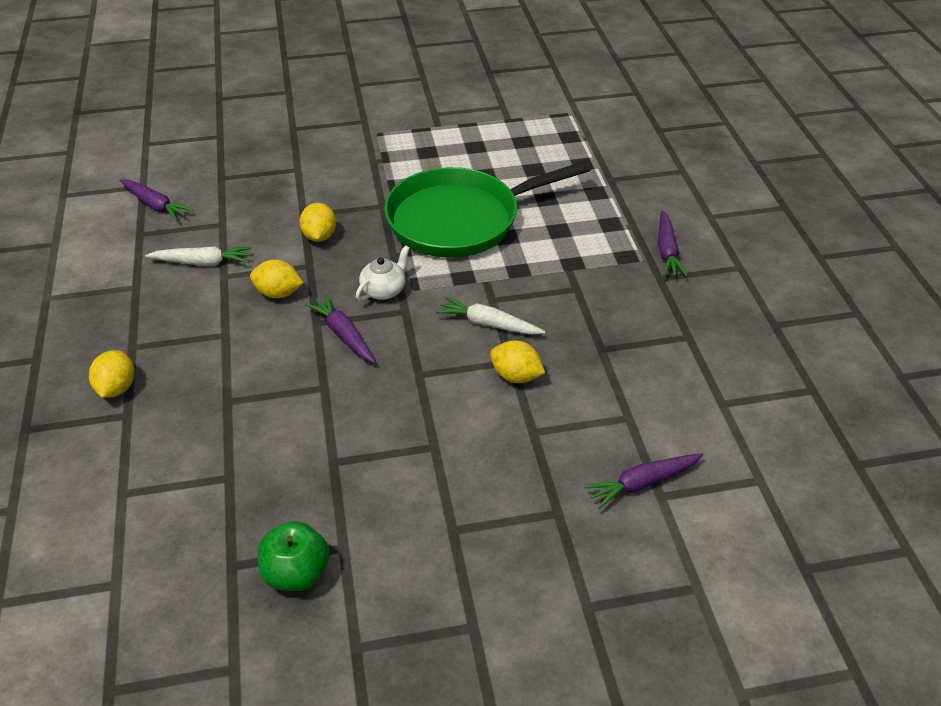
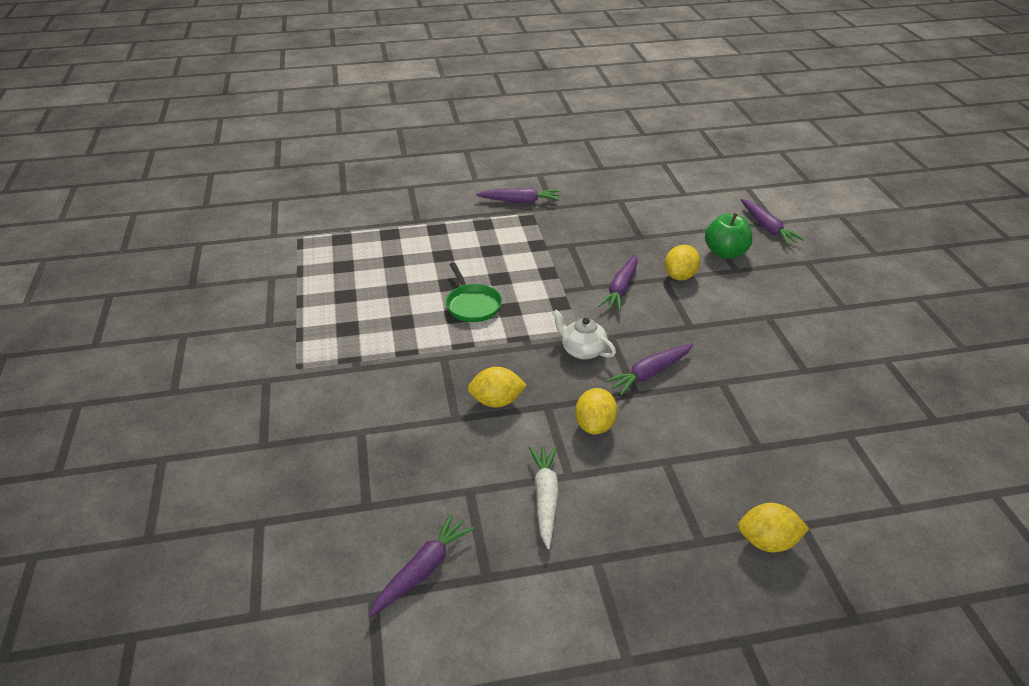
camera: 90 degrees left, 5 degrees down
green apple [258,521,329,591] -> green apple moved to [705,213,752,259]
green pan [384,161,591,258] -> green pan [446,262,502,322], size x0.43
white carrot [436,296,545,335] -> purple carrot [599,255,638,312]

